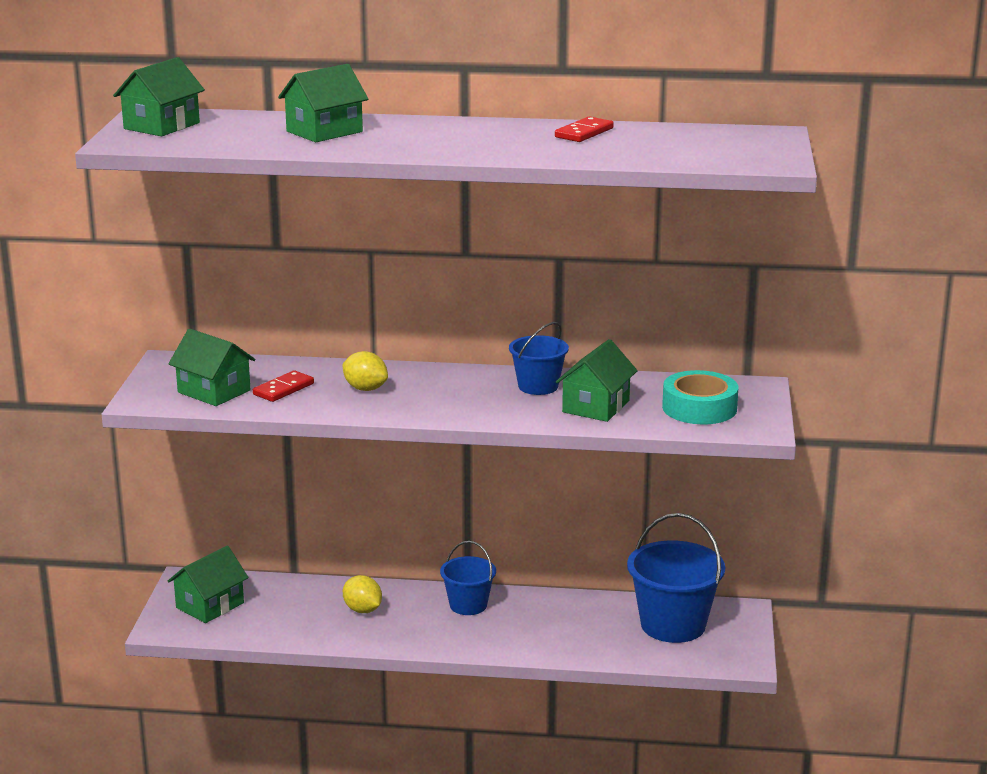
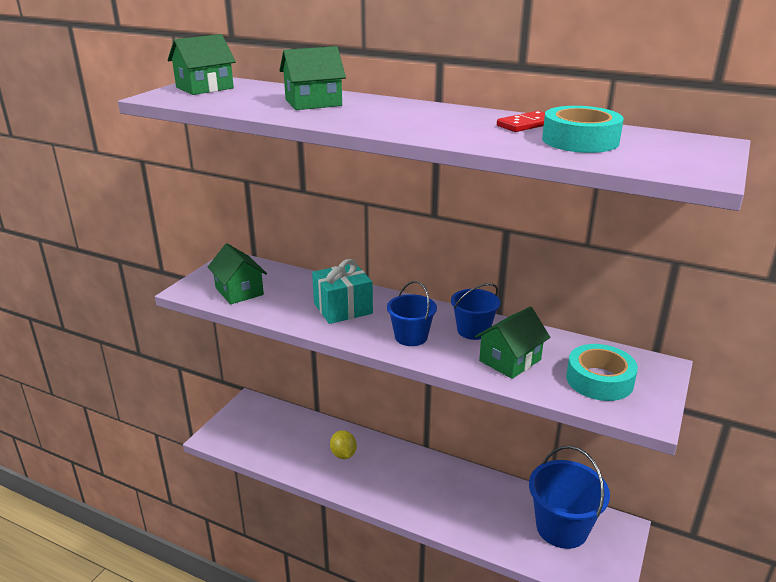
camera: 20 degrees right, 5 degrees up
green house [168,546,249,623] -> none
red domino [253,370,314,402] -> none
yellow lemon [342,351,388,391] -> turquoise gift [312,259,373,324]
blue bucket [440,541,496,615] -> blue bucket moved to [387,281,437,346]
none -> turquoise tape [542,106,624,153]

